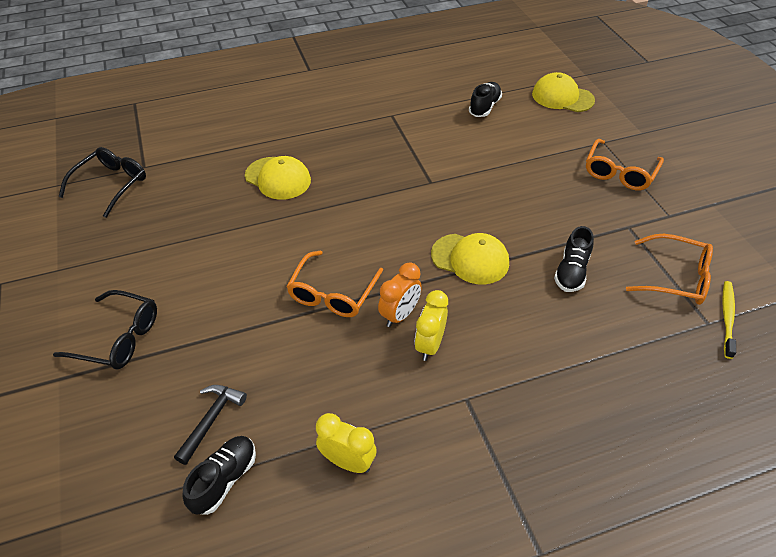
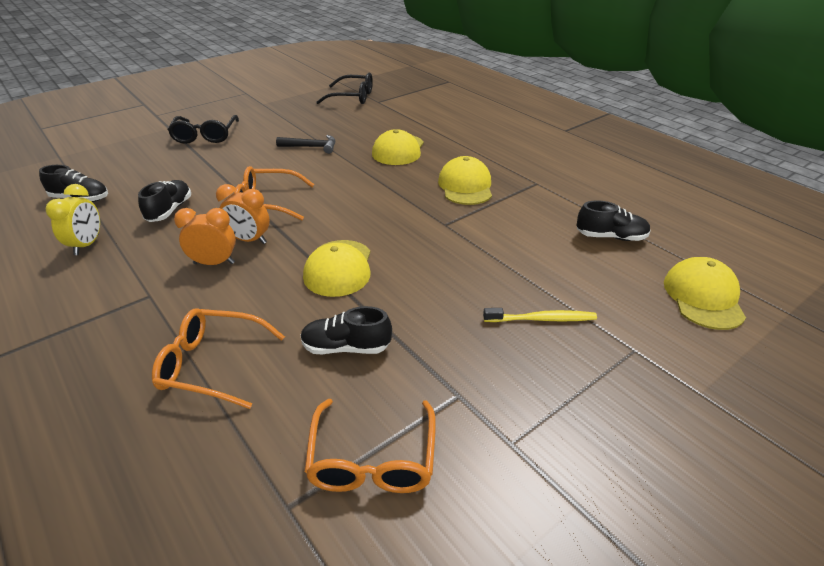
camera: 70 degrees right, 10 degrees down
black hammer [174,385,247,465] -> black hammer moved to [276,135,335,154]
yellow clock [415,290,448,361] -> orange clock [174,208,236,265]
orange glasses [586,139,664,190] -> orange glasses moved to [152,308,285,409]
yellow toothbrush [722,281,736,359] -> yellow toothbrush moved to [483,308,597,322]
none -> black shoe [138,180,191,222]
none -> yellow cap [438,156,492,205]

